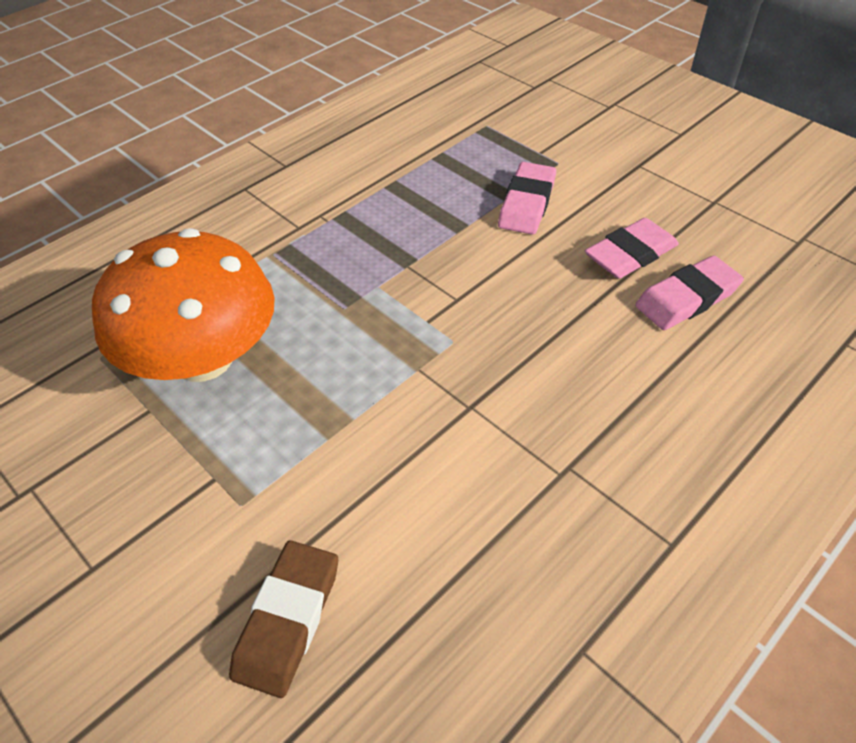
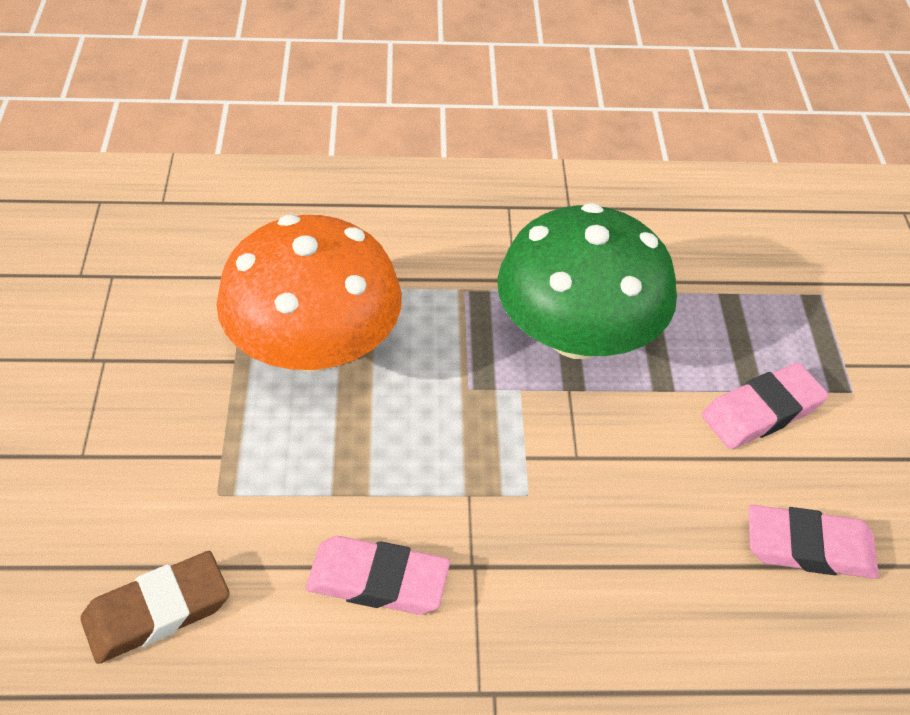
camera: 40 degrees right, 0 degrees up
pink eraser [635,256,744,330] -> pink eraser moved to [306,536,450,614]
none -> green mushroom [497,203,677,359]

